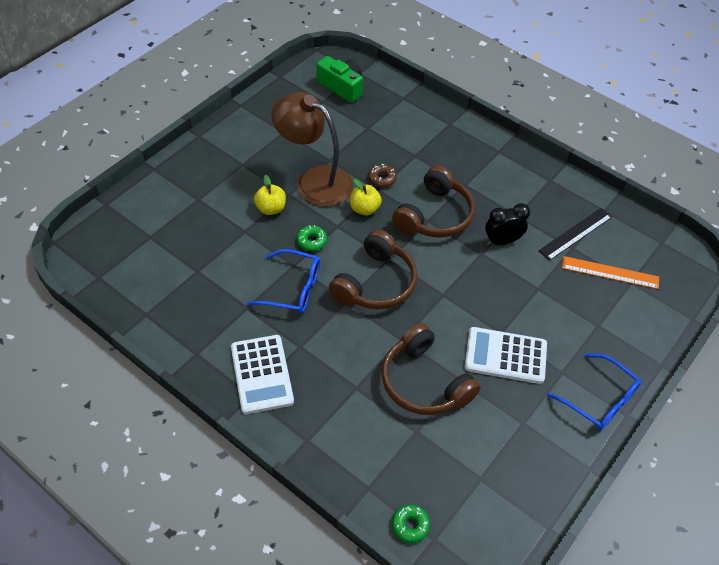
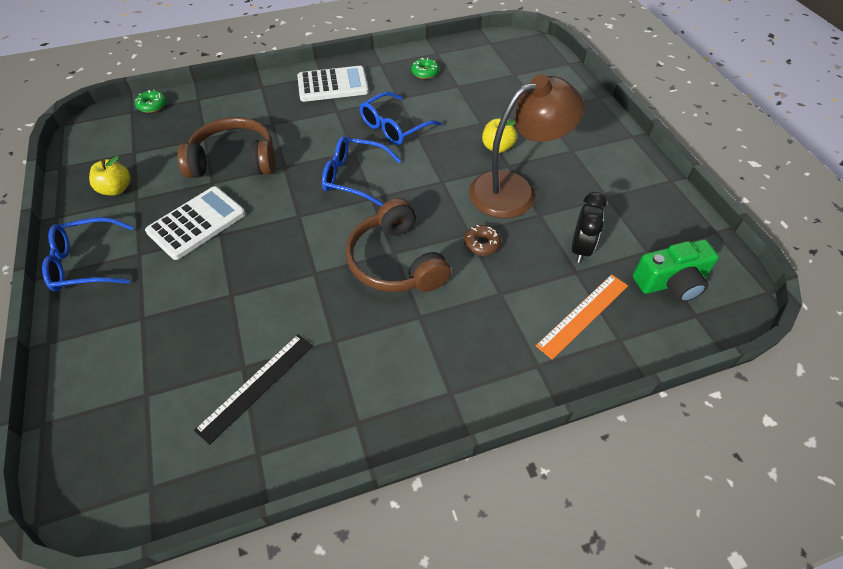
camera: 125 degrees right, 0 degrees up
white calculator [231,335,294,414] -> white calculator turned 150 degrees clockwise [297,66,369,102]
green donut [297,225,327,251] -> green donut moved to [411,58,439,79]
brown headphones [329,229,418,309] -> blue glasses [322,136,401,206]
yellow apple [350,179,382,215] -> yellow apple moved to [89,156,130,195]
black clock [485,203,530,245] -> black clock moved to [572,192,607,263]
black ruler [539,208,612,261] -> black ruler turned 45 degrees clockwise [194,334,313,445]
orange ruler [562,256,659,289] -> orange ruler moved to [536,274,628,360]

